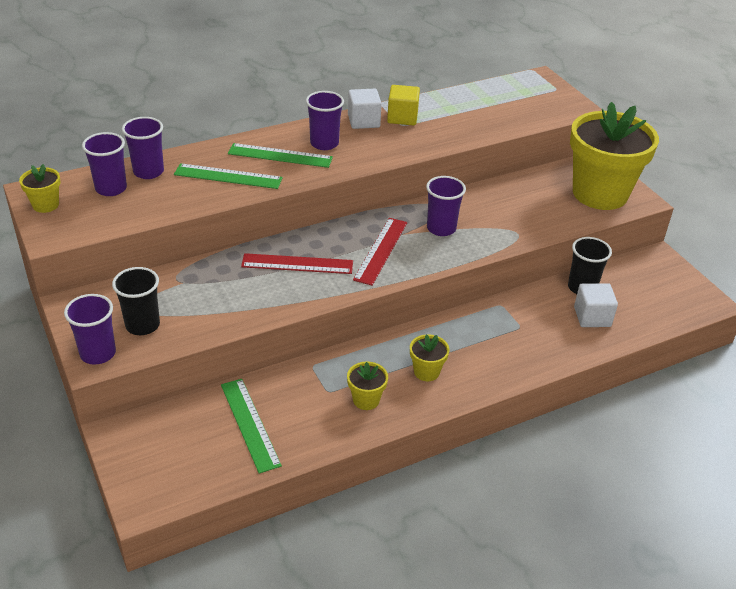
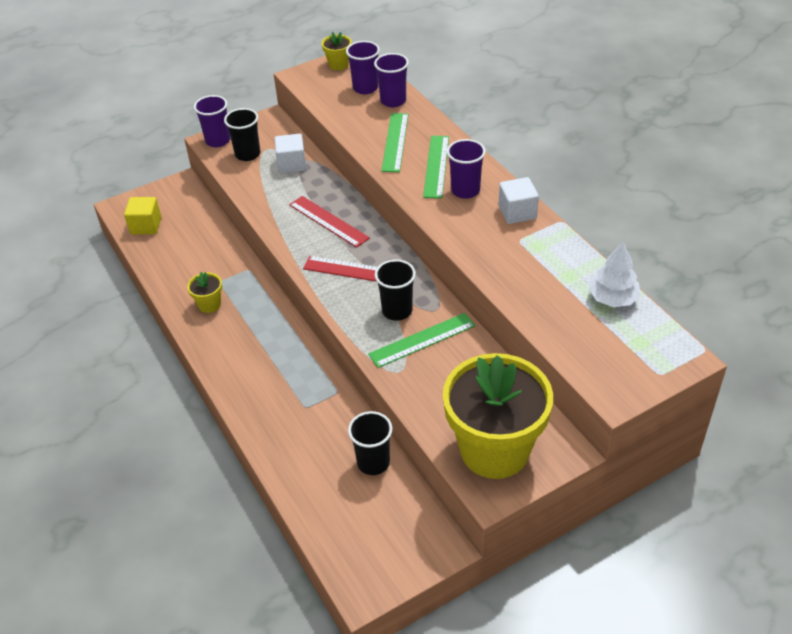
camera: 90 degrees right, 5 degrees up
green ruler [221,379,282,474] -> green ruler moved to [368,313,475,368]
red ruler [241,253,353,274] -> red ruler turned 45 degrees counterclockwise [289,196,370,248]
yellow cube [387,85,420,126] -> yellow cube moved to [124,197,161,234]
yellow flower pot [410,334,449,381] -> none
purple cup [426,176,466,236] -> black cup [375,259,416,321]
white cube [574,283,618,327] -> white cube moved to [275,134,306,173]
none -> white tree [589,242,641,307]

